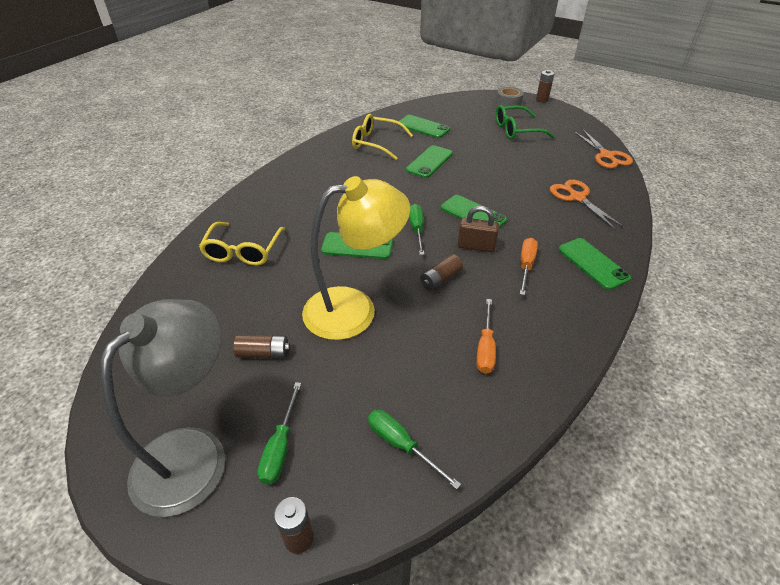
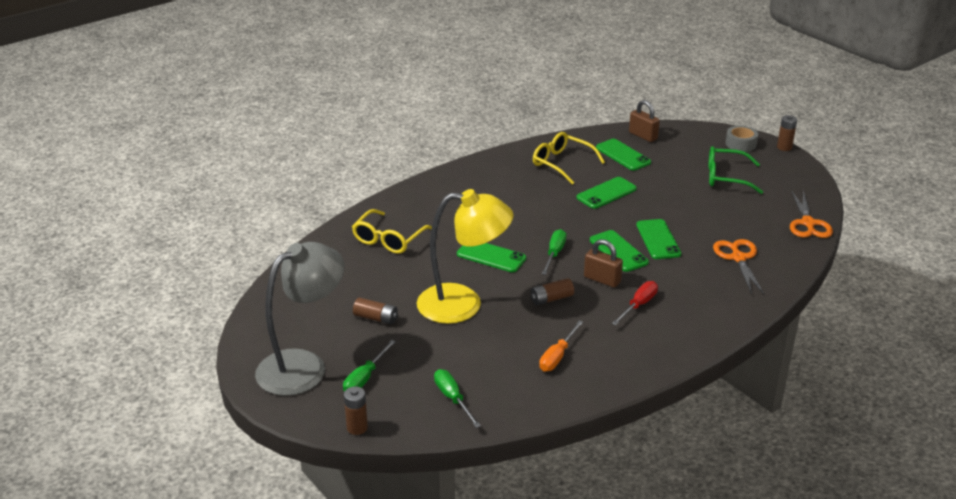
camera: 20 degrees right, 10 degrees down
orange screwdriver [520,238,538,295] -> red screwdriver [612,281,658,325]
green phone [558,238,631,290] -> green phone moved to [636,219,681,259]
none -> brown padlock [629,100,660,142]

